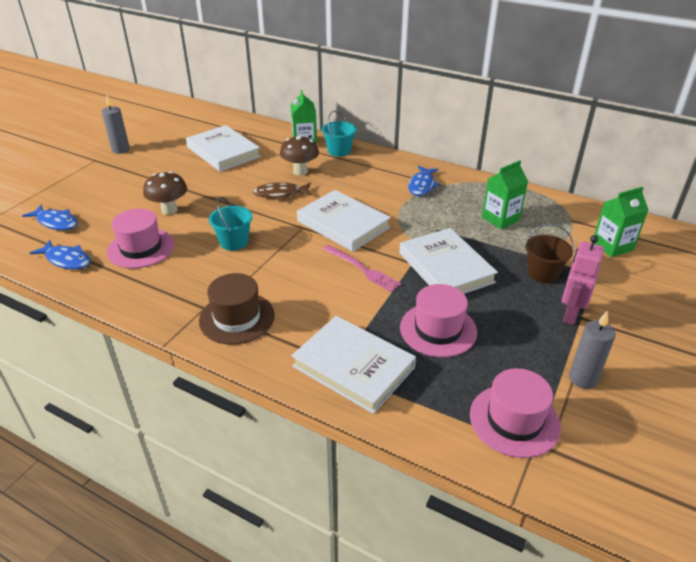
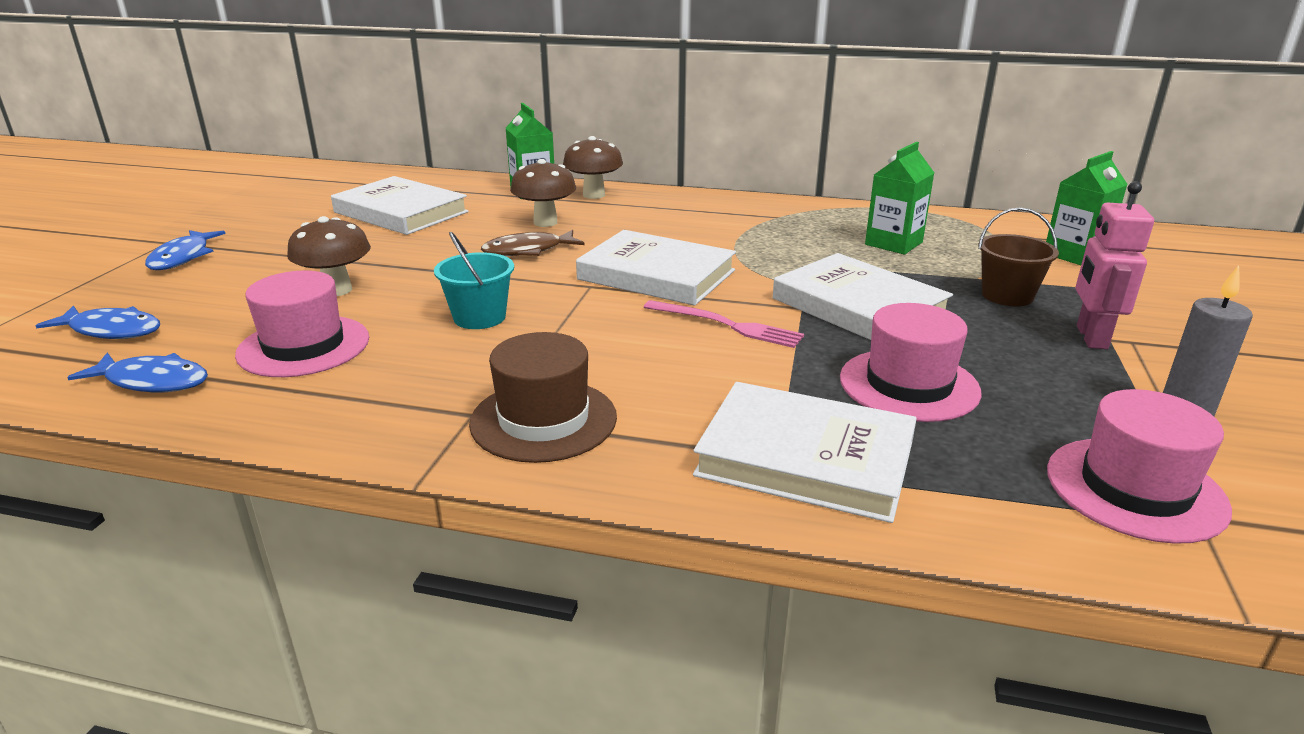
camera: 15 degrees left, 10 degrees down
grey candle [101,95,130,154] -> none
turquoise bucket [322,111,357,157] -> brown mushroom [563,136,623,199]
blue fish [408,166,440,196] -> blue fish moved to [145,230,226,270]

